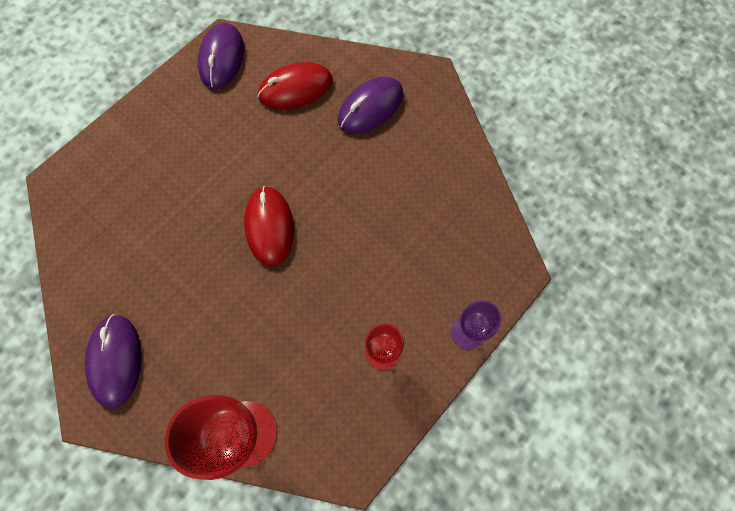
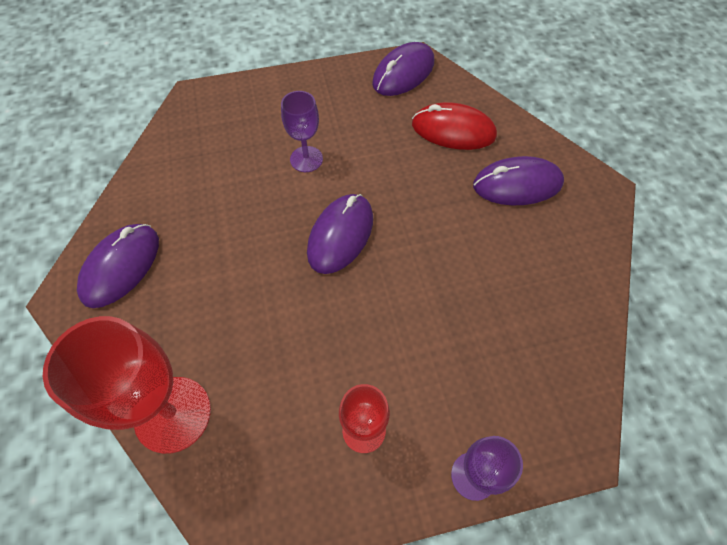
camera: 35 degrees right, 10 degrees down
red mouse [244,186,294,266] -> purple mouse [307,194,373,274]
none -> purple goblet [281,91,323,172]

